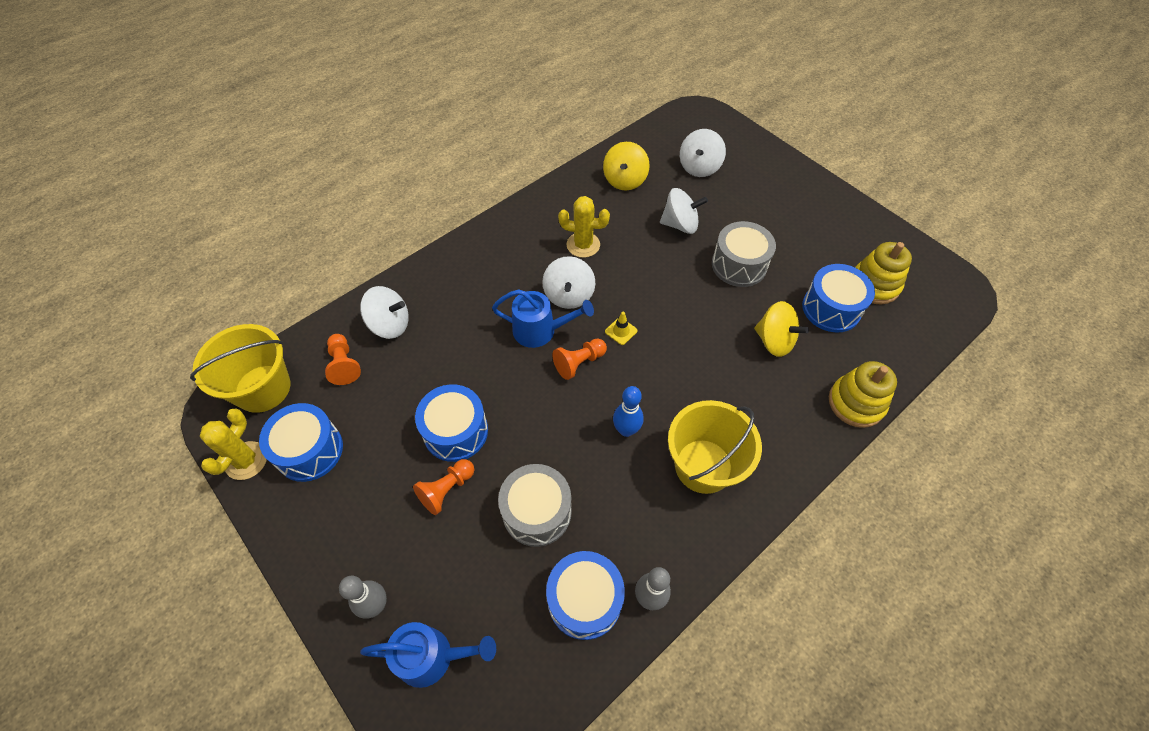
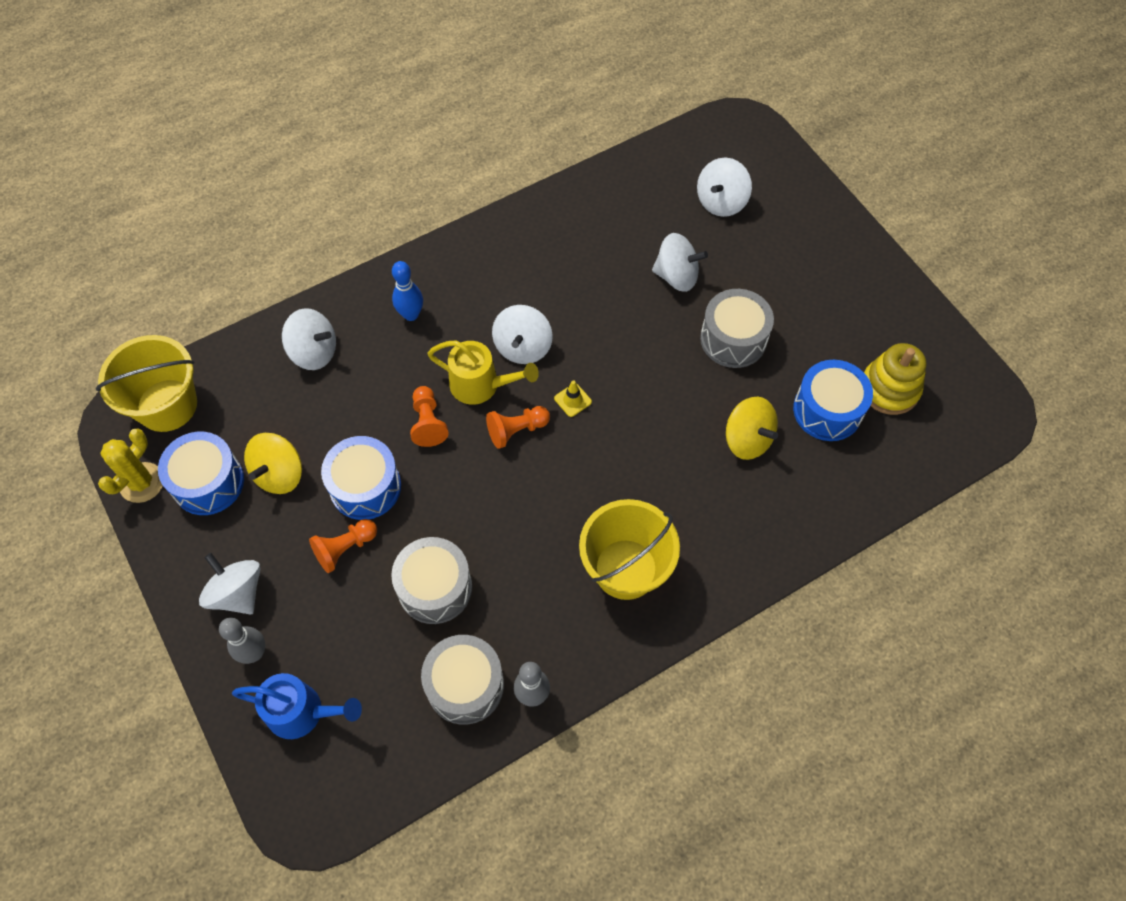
camera: 10 degrees right, 5 degrees up
orange pawn [325,334,361,385] -> orange pawn moved to [410,386,449,447]
blue watering can [492,289,594,348] -> yellow watering can [427,340,539,405]
blue drum [546,551,625,640] -> grey drum [421,635,504,725]
yellow cactus [558,196,610,258] -> none
yellow spinning top [603,142,650,191] -> yellow spinning top moved to [244,433,302,494]
blue bowling pin [613,386,644,437] -> blue bowling pin moved to [392,261,423,321]
yellow stacking toy [829,361,897,428] -> none
none -> white spinning top [199,553,260,615]

